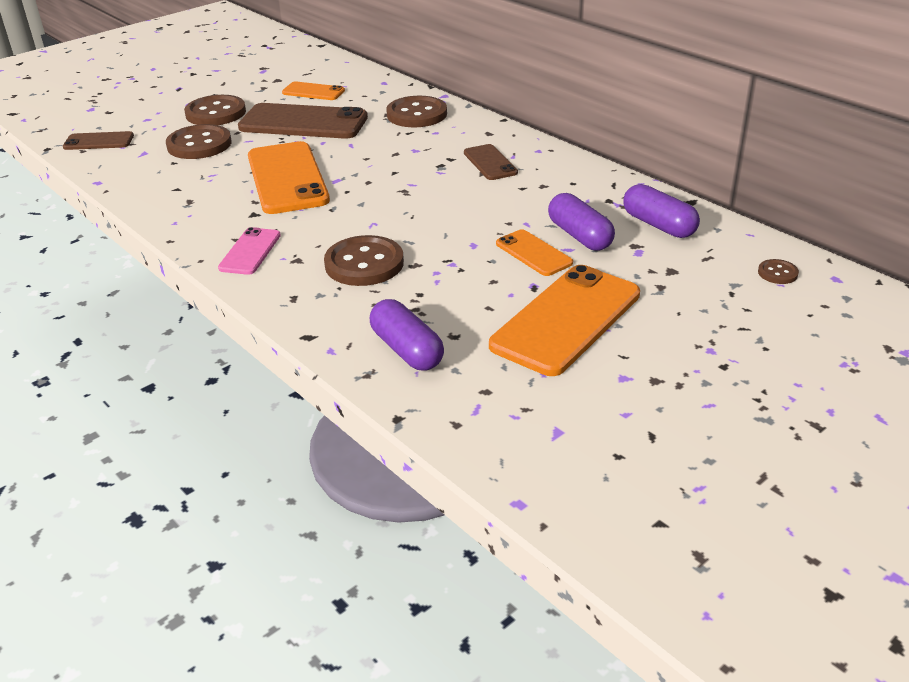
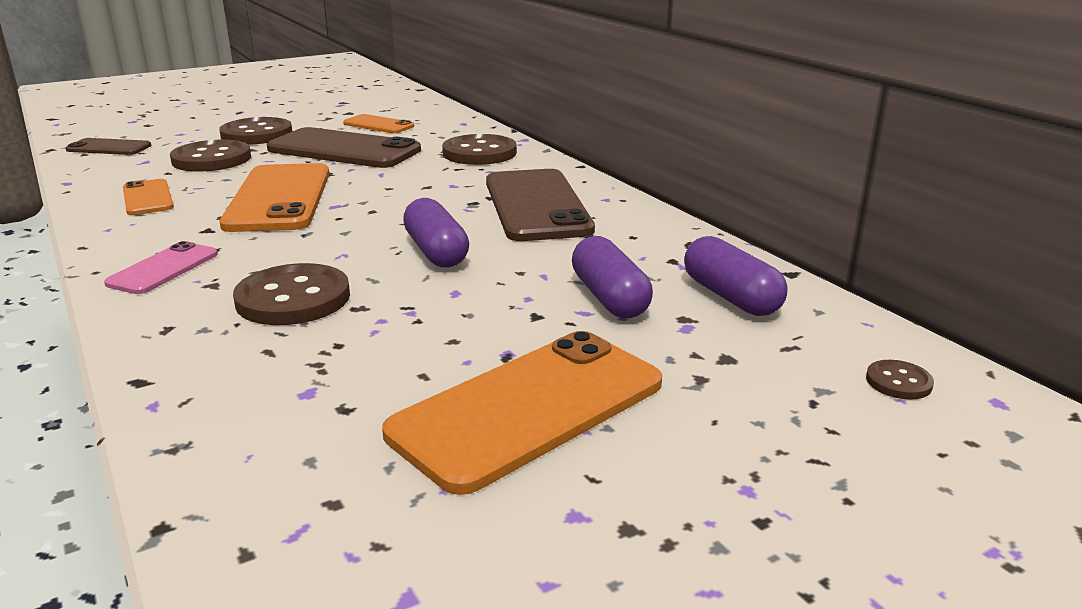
camera: 10 degrees right, 10 degrees down
purple capsule [370,299,444,371] -> purple capsule moved to [403,198,469,268]
brown phone [464,144,518,180] -> brown phone [486,169,595,241], size x1.93
orange phone [496,229,573,276] -> orange phone moved to [123,179,174,215]

